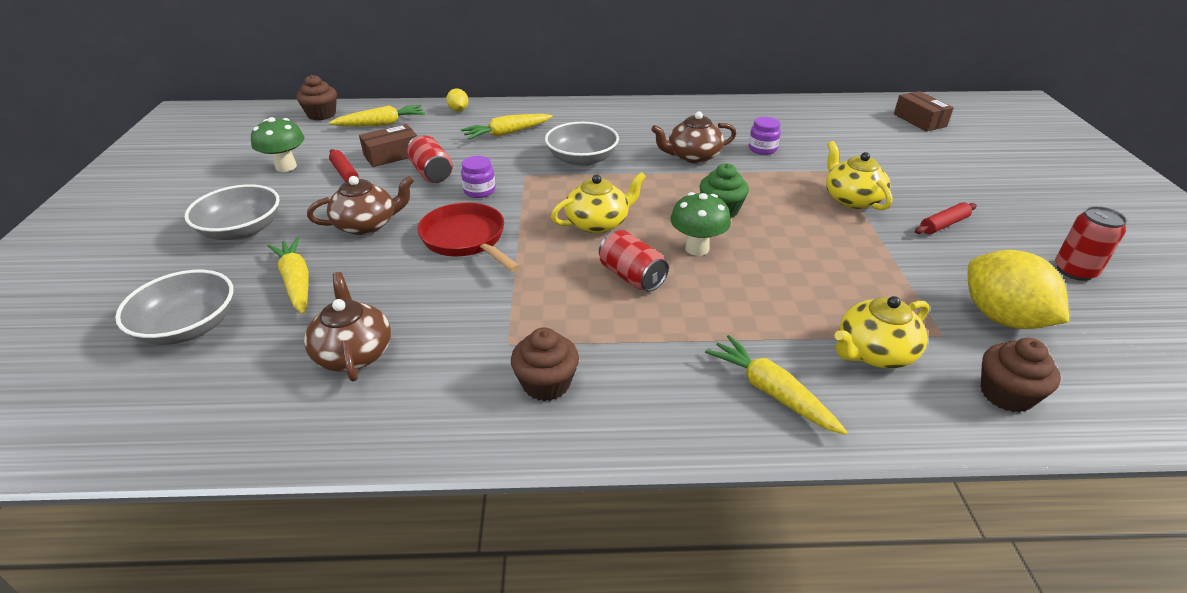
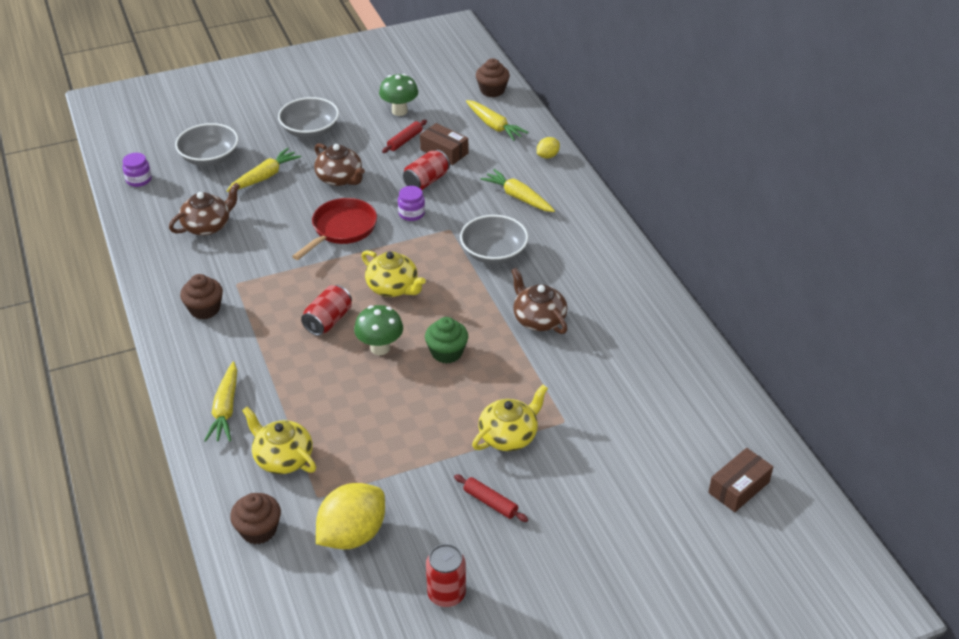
camera: 70 degrees right, 5 degrees up
yellow carrot [705,335,848,435] -> yellow carrot turned 150 degrees clockwise [204,362,237,442]
purple jar [749,117,781,155] -> purple jar moved to [122,153,152,187]

